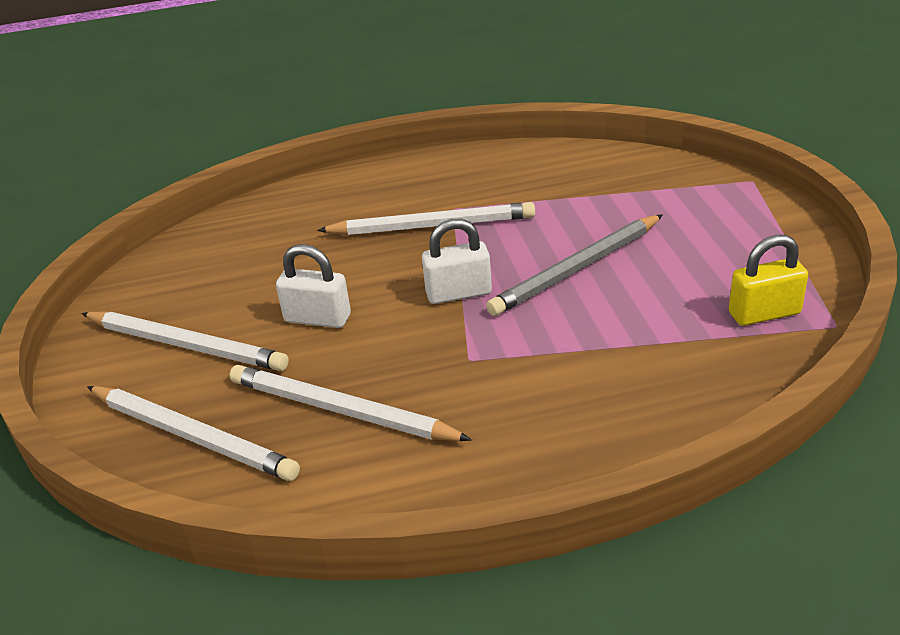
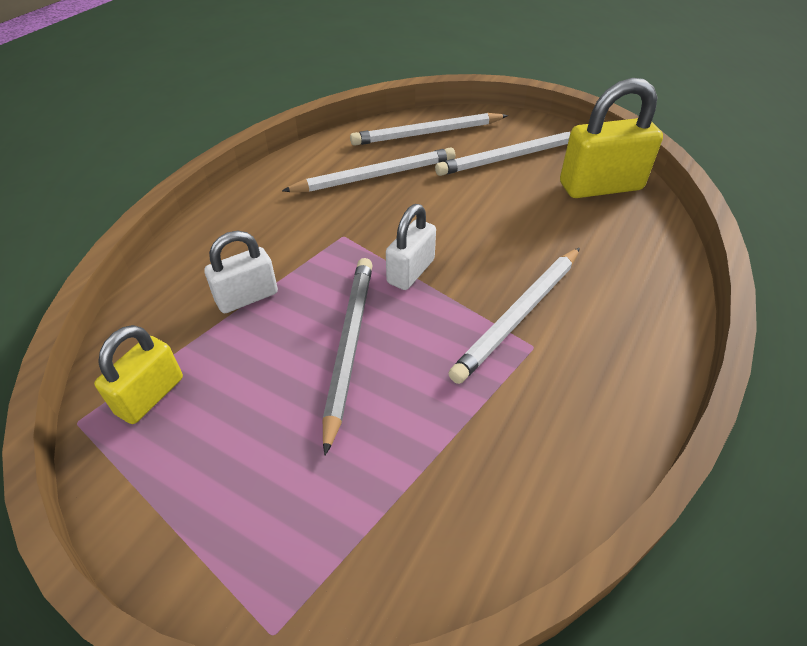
camera: 130 degrees right, 10 degrees up
white padlock [276,244,351,328] -> white padlock moved to [204,231,278,313]
none -> yellow padlock [560,78,663,198]

